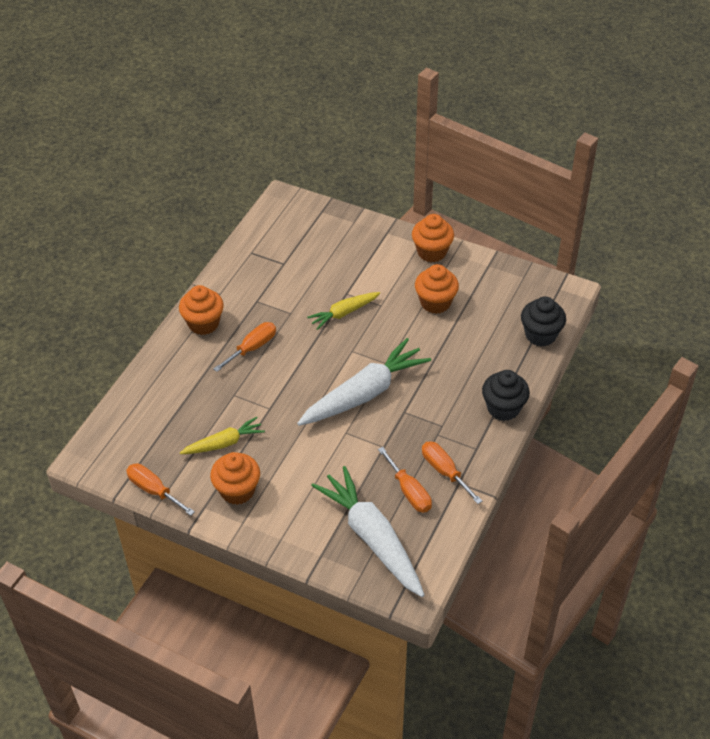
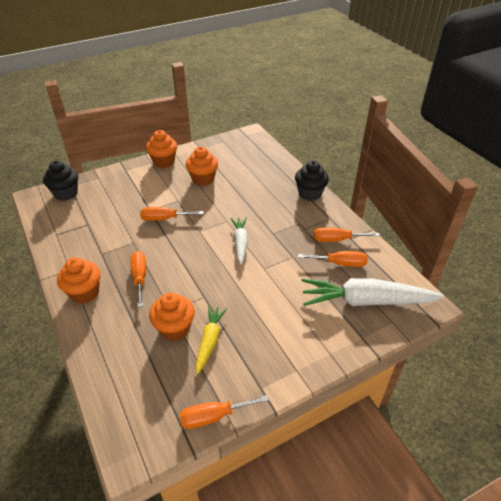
camera: 55 degrees left, 5 degrees down
orange cupcake [210,452,260,505] -> orange cupcake moved to [149,293,195,341]
white carrot [297,338,431,426] -> white carrot [231,217,248,265], size x0.54
yellow carrot [307,292,380,330] -> orange screwdriver [140,207,204,221]
black cupcake [521,296,566,347] -> black cupcake moved to [43,160,78,201]

